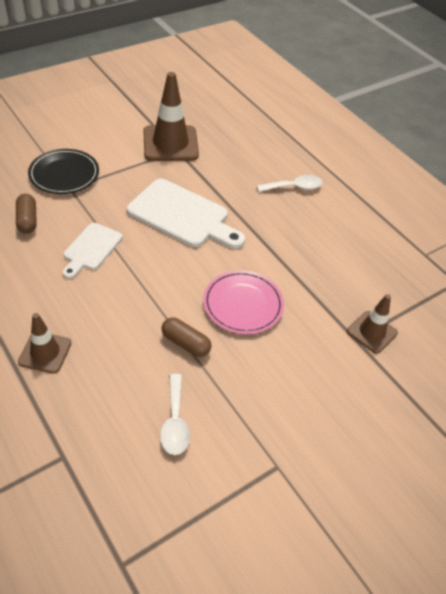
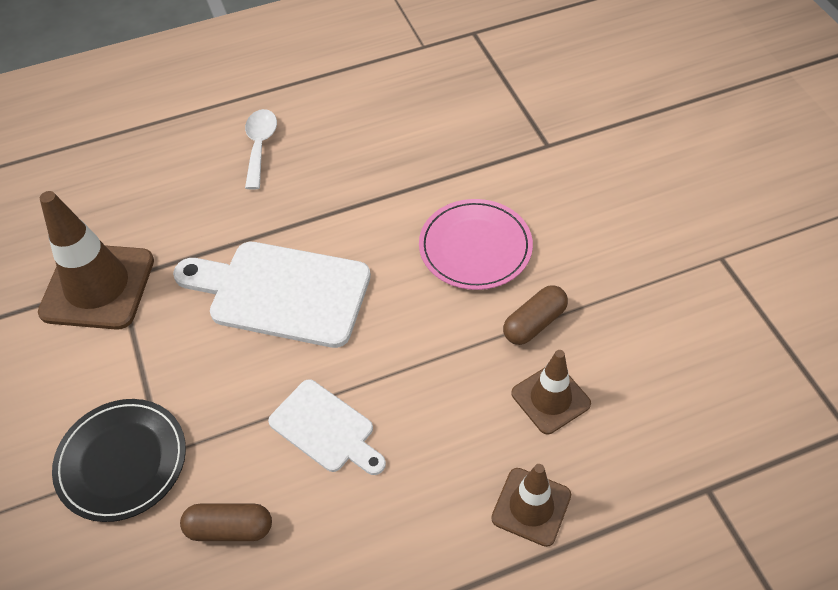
camera: 70 degrees left, 5 degrees up
white cutting board [127,179,245,249] -> white cutting board turned 120 degrees counterclockwise [173,242,371,348]
white spoon [160,374,190,455] -> none
brown traffic cone [347,294,398,354] -> brown traffic cone moved to [511,350,591,434]

